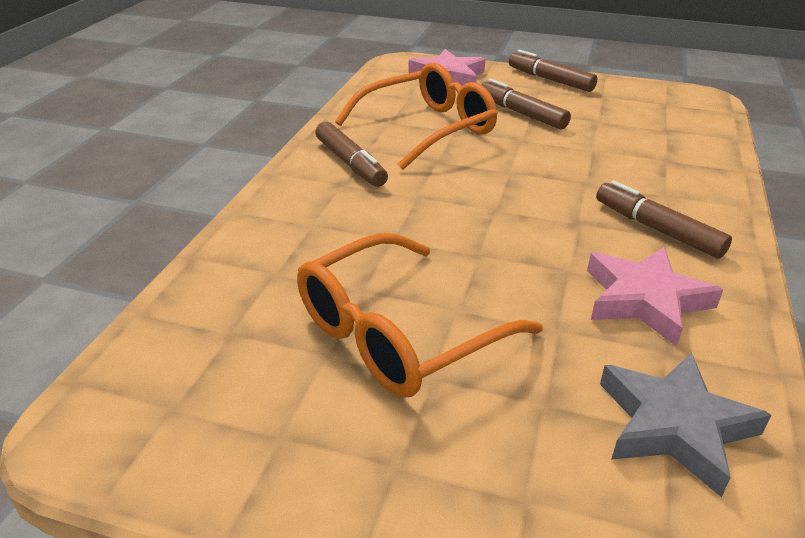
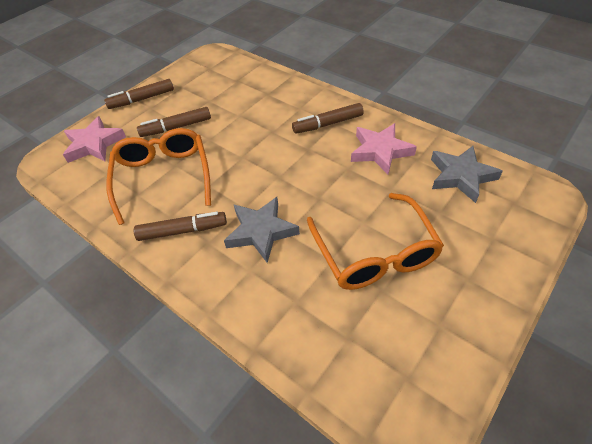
camera: 65 degrees left, 15 degrees up
none -> grey star [224,197,300,263]

